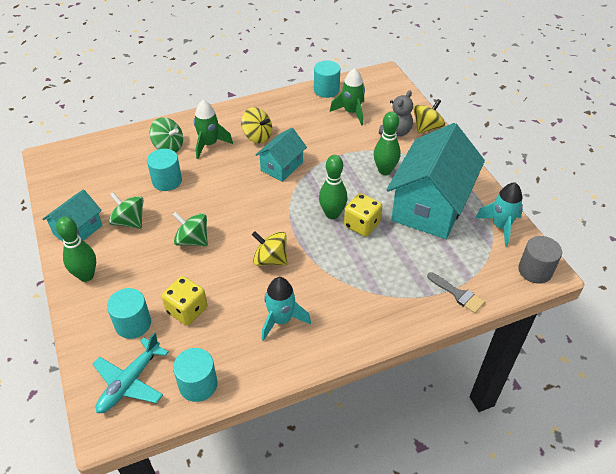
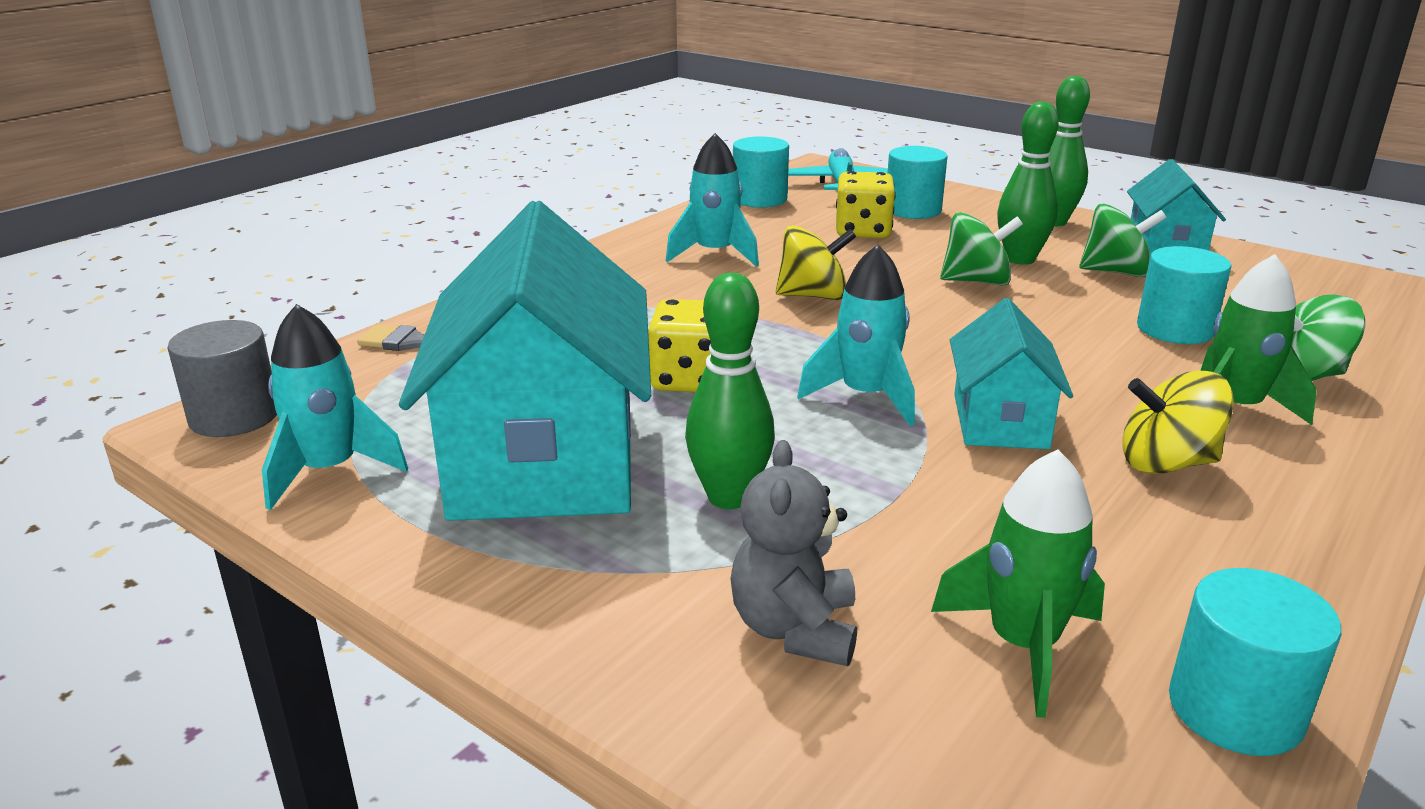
camera: 150 degrees right, 20 degrees down
green bowling pin [319,155,347,219] -> green bowling pin moved to [997,101,1059,265]
yellow spinning top [413,99,445,134] -> none
none -> turquoise rocket [797,244,915,426]

